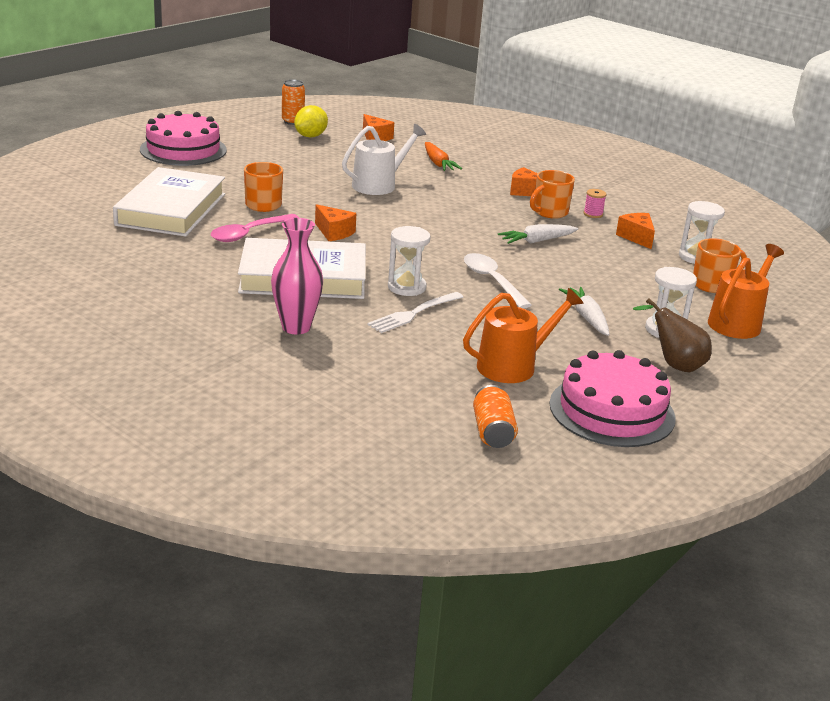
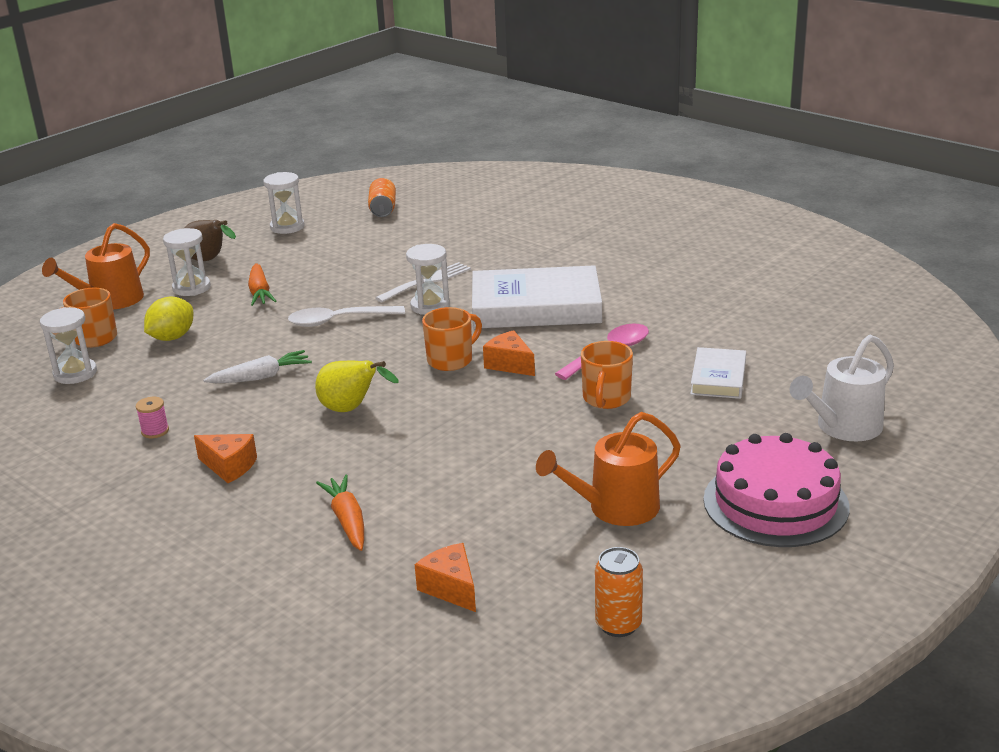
camera: 175 degrees left, 0 degrees up
white book [113,167,225,237] -> white book [690,347,746,399], size x0.52
pink vase [271,218,323,335] -> none
yellow lemon [294,105,328,137] -> yellow lemon moved to [144,297,193,341]
white watering can [342,124,426,195] -> white watering can moved to [790,335,894,441]
orange watering can [463,288,583,383] -> orange watering can moved to [536,412,681,526]
white spoon [464,253,532,309] -> white spoon turned 105 degrees clockwise [288,306,405,327]
orange mug [530,170,575,219] -> orange mug moved to [422,307,482,371]
pink cake [550,350,676,447] -> white hourglass [263,172,305,234]
white carrot [559,287,609,336] -> orange carrot [248,263,276,306]
orange cheese [616,213,655,249] -> none
none -> yellow pear [315,360,398,412]

